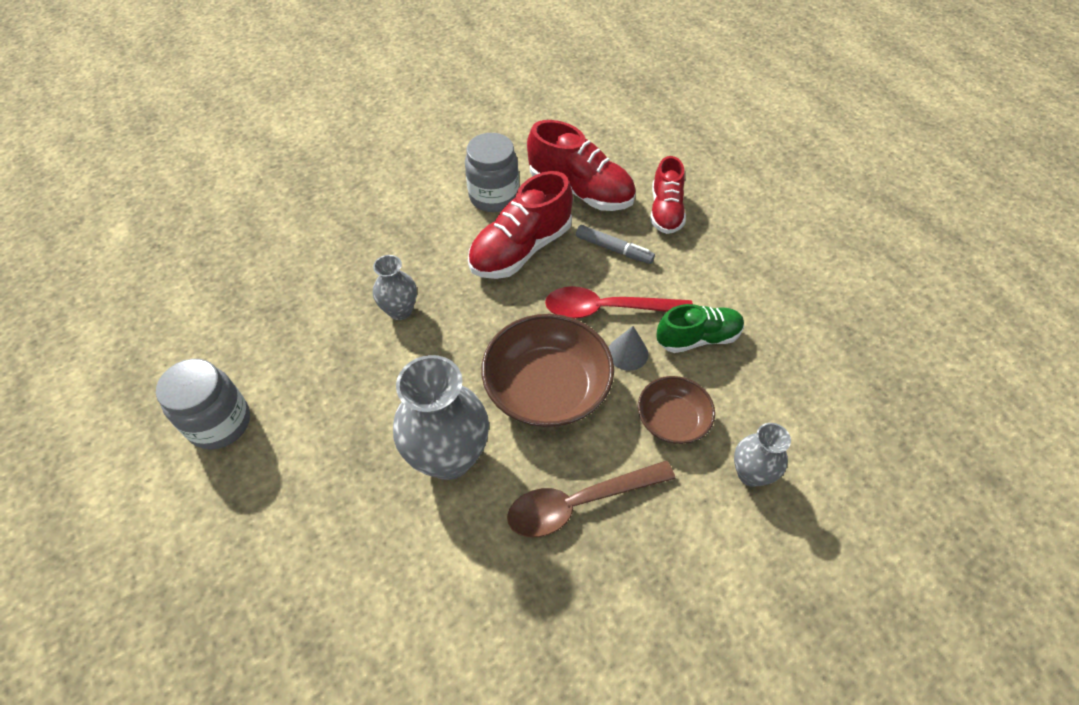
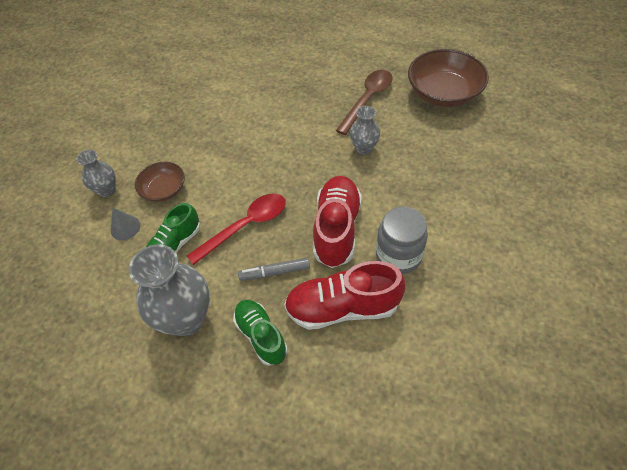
camera: 145 degrees right, 0 degrees up
grey jar [156,359,250,450] -> none
grey vase [393,355,489,480] -> grey vase moved to [129,244,210,336]
brown bowl [481,314,614,427] -> brown bowl moved to [408,49,489,107]
brown spoon [507,461,675,537] -> brown spoon moved to [336,70,393,135]
grey cone [609,326,648,371] -> grey cone moved to [111,208,140,240]
red shoe [650,156,686,234] -> green shoe [233,300,288,366]

